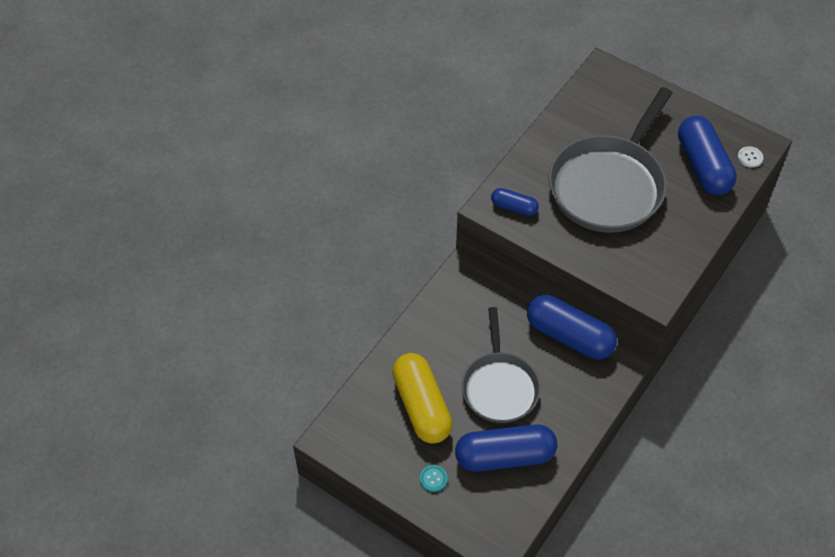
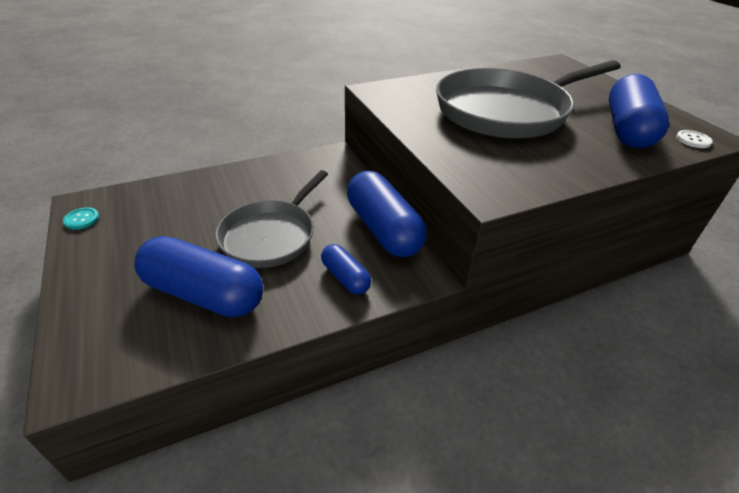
camera: 30 degrees right, 15 degrees down
yellow capsule [392,353,452,444] -> none
turquoise button [420,465,447,492] -> turquoise button moved to [63,207,99,230]
blue capsule [491,188,539,216] -> blue capsule moved to [321,244,371,295]

